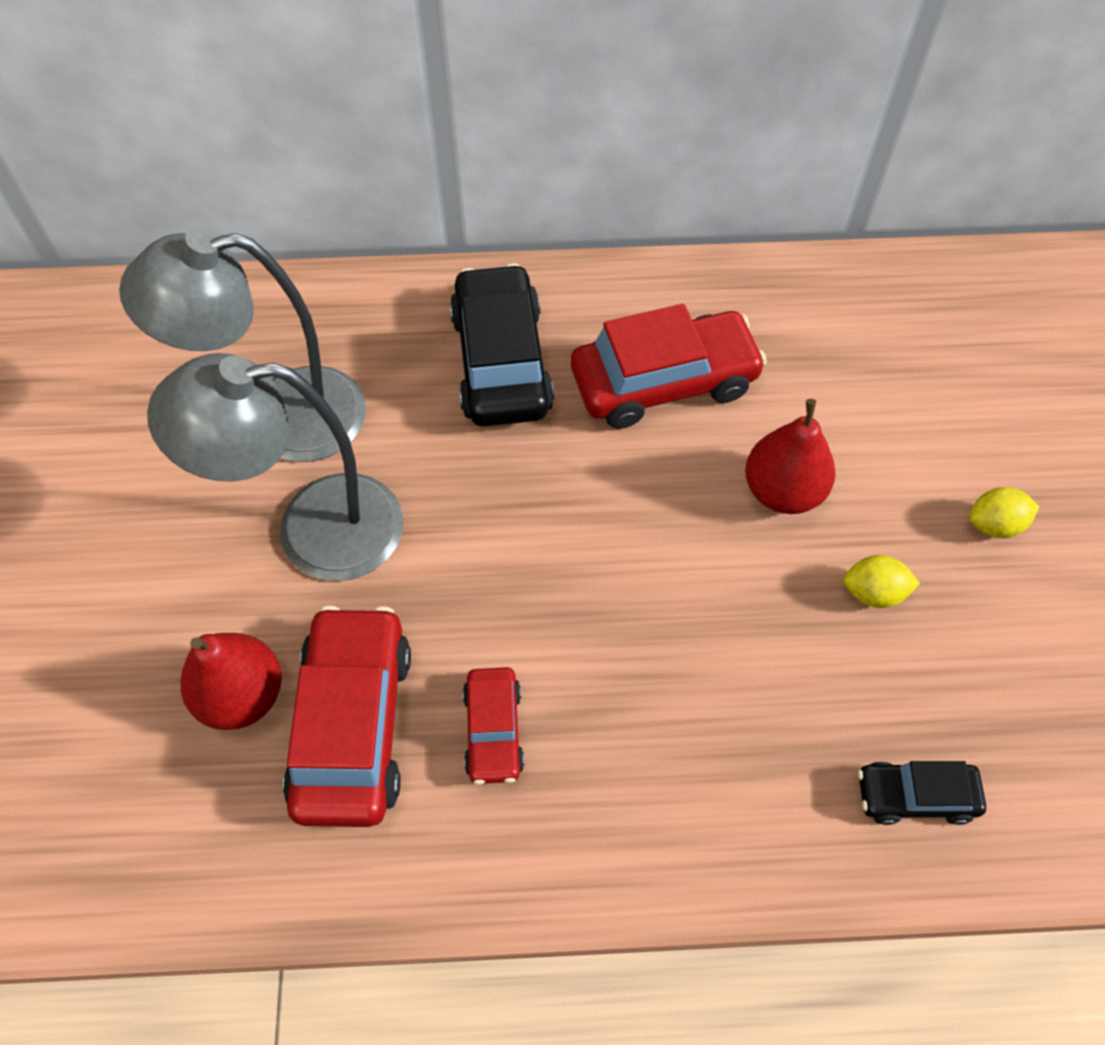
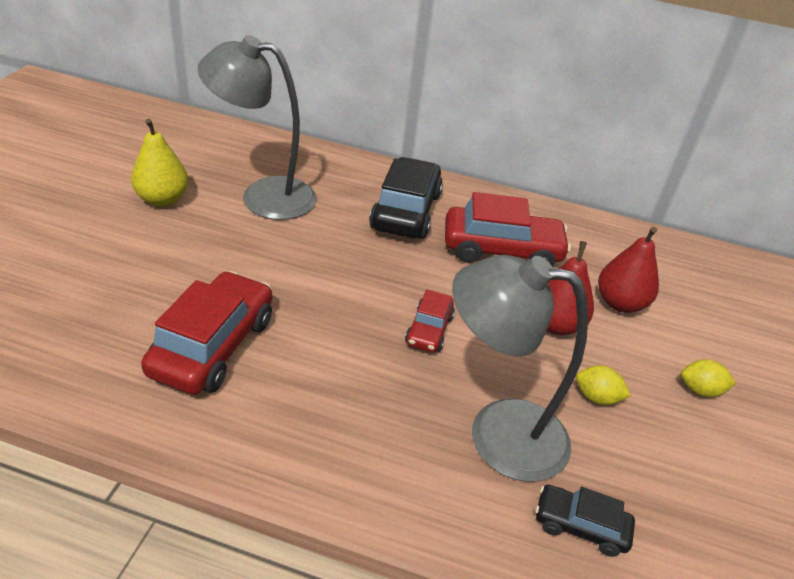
camera: 15 degrees right, 20 degrees down
grey lamp [147,353,404,581] -> grey lamp moved to [452,255,588,482]
red pear [181,633,282,730] -> red pear moved to [598,227,659,313]
red car [463,667,524,785] -> red car moved to [405,289,455,353]
none -> yellow pear [131,118,188,207]

